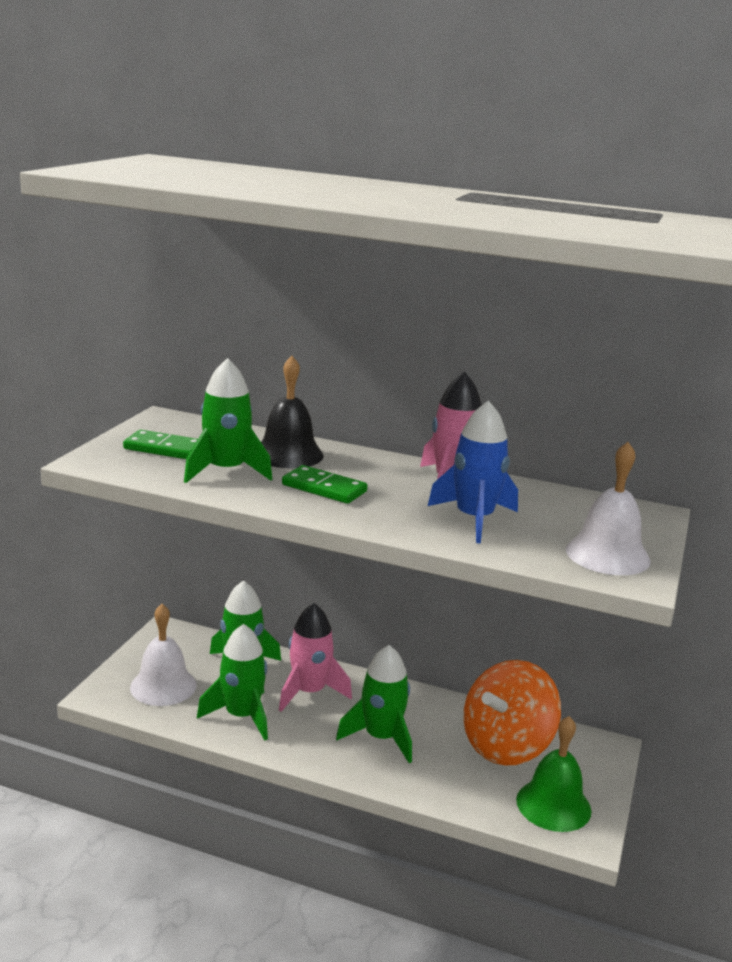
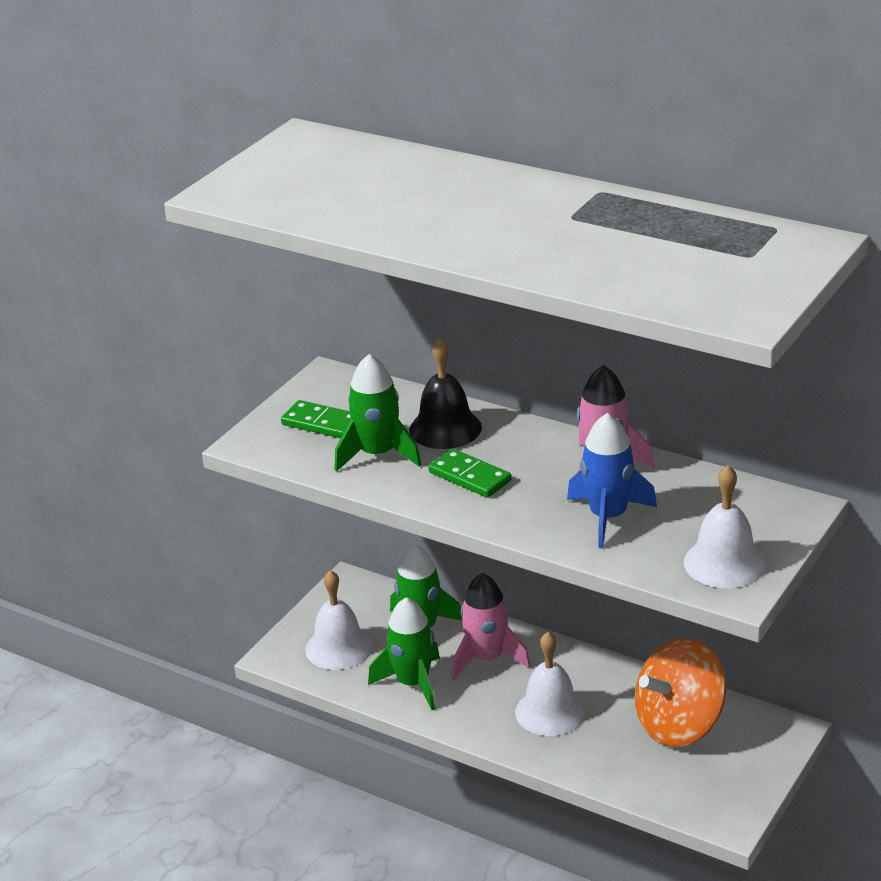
camera: 15 degrees right, 10 degrees up
green rocket [336,645,412,763] -> white bell [515,632,586,736]
green bell [516,716,591,832] -> none

